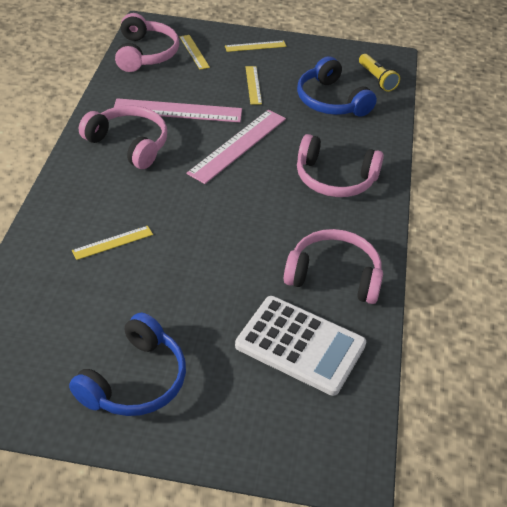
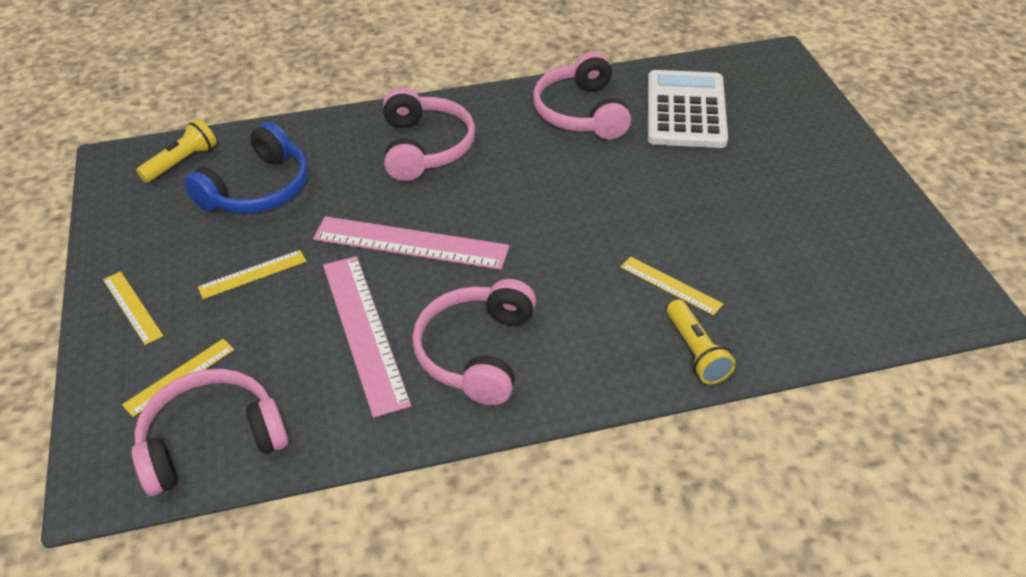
camera: 110 degrees left, 0 degrees up
blue headphones [69,313,186,416] -> none
none -> yellow flashlight [667,300,736,384]

